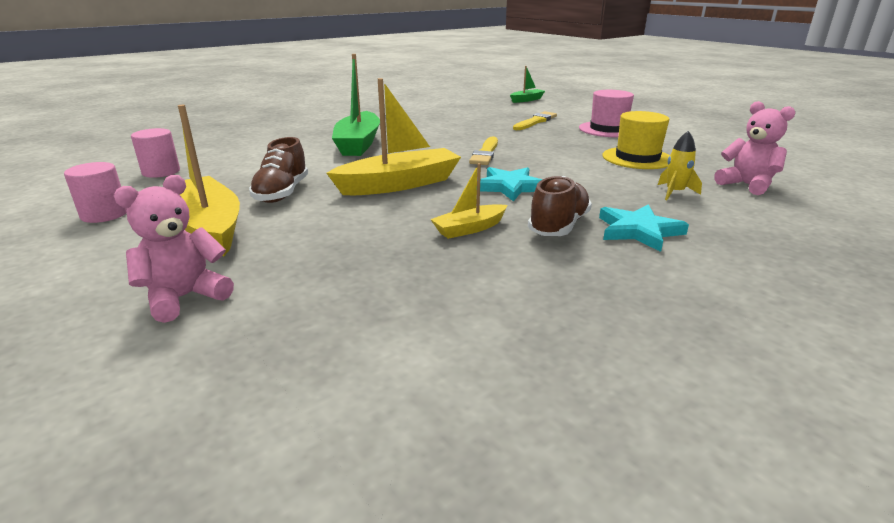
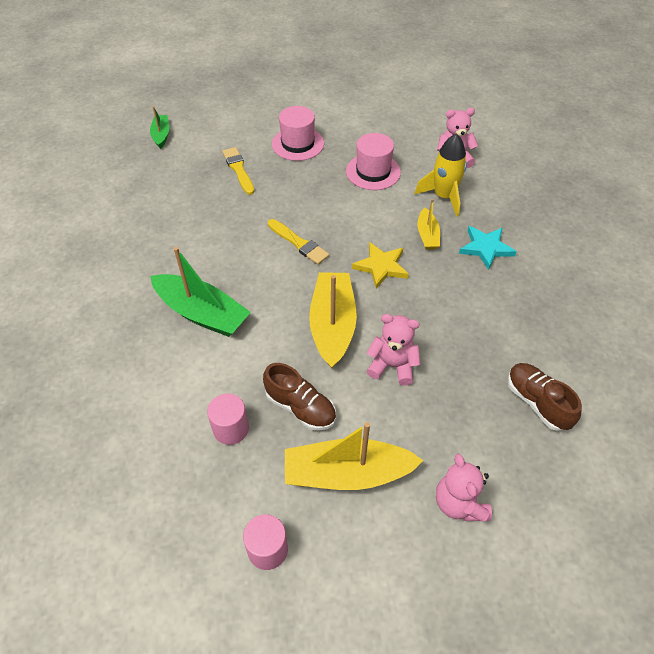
camera: 60 degrees left, 25 degrees up
pink cylinder [131,128,180,178] -> pink cylinder moved to [207,393,249,445]
yellow boat [431,163,508,239] -> yellow boat moved to [417,199,440,250]
turquoise star [480,167,542,201] -> yellow star [352,242,409,289]
brown shoe [528,176,592,236] -> brown shoe moved to [508,363,582,431]
yellow hat [603,111,670,169] -> pink hat [346,133,401,190]
yellow rocket [658,131,702,200] -> yellow rocket [414,134,467,217], size x1.72
none -> pink teddy bear [367,314,420,386]

